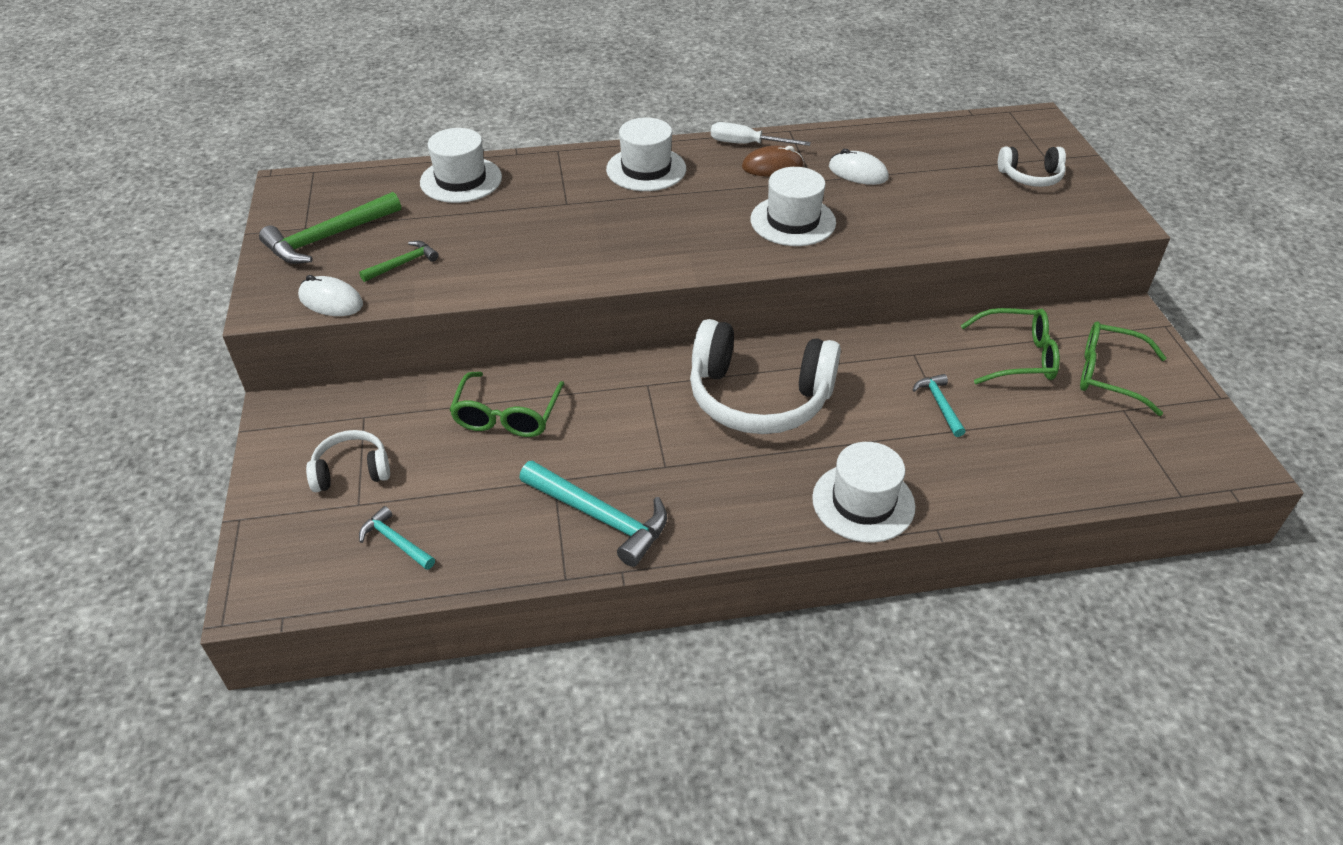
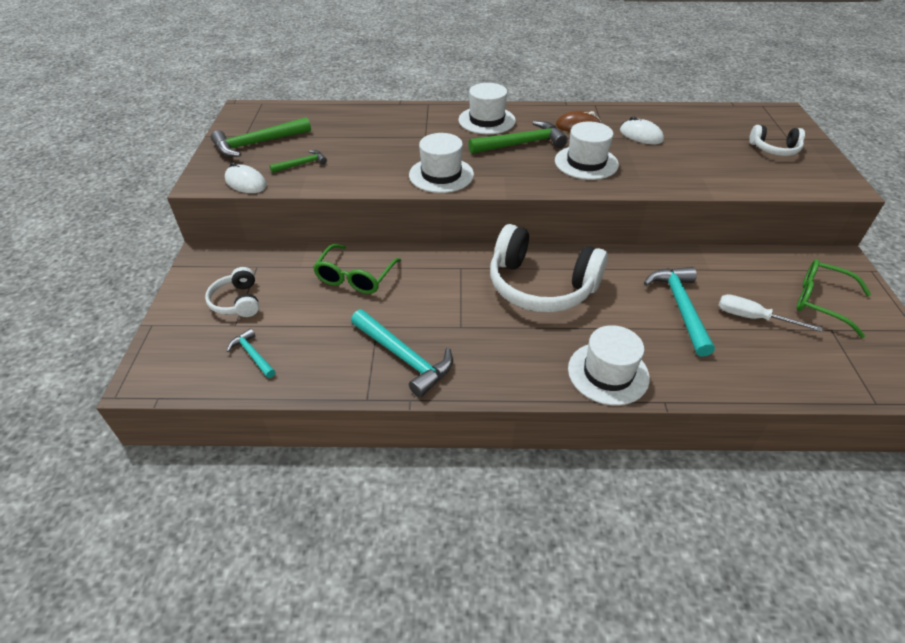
camera: 10 degrees right, 0 degrees up
white headphones [306,430,390,492] -> white headphones turned 105 degrees counterclockwise [205,267,259,317]
white hat [420,128,502,203] -> white hat moved to [409,133,474,193]
white screwdriver [711,122,811,146] -> white screwdriver moved to [719,294,822,332]
turquoise hammer [912,374,966,437] -> turquoise hammer [644,267,715,356], size x1.83
green glasses [960,308,1060,384] -> none
none -> green hammer [468,121,568,154]

